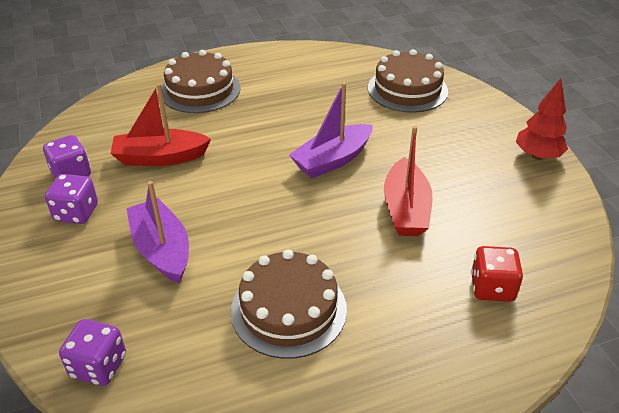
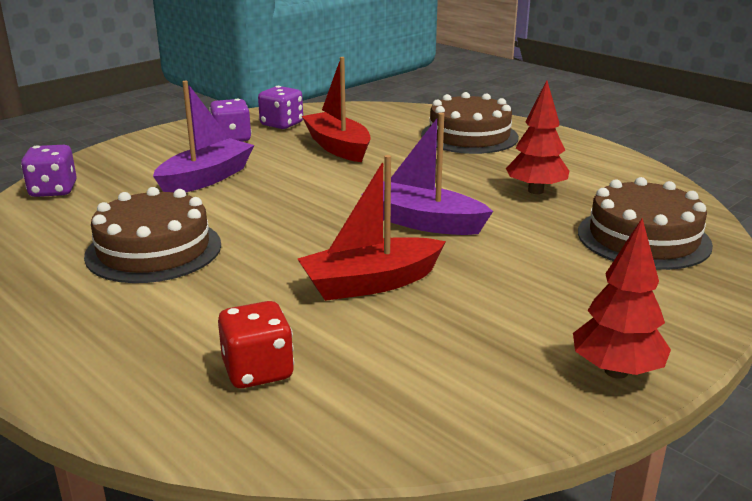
camera: 65 degrees right, 15 degrees down
none -> red tree [506,80,569,194]

